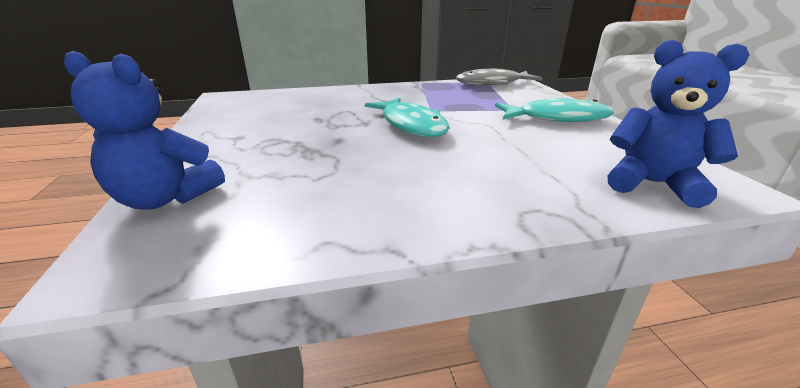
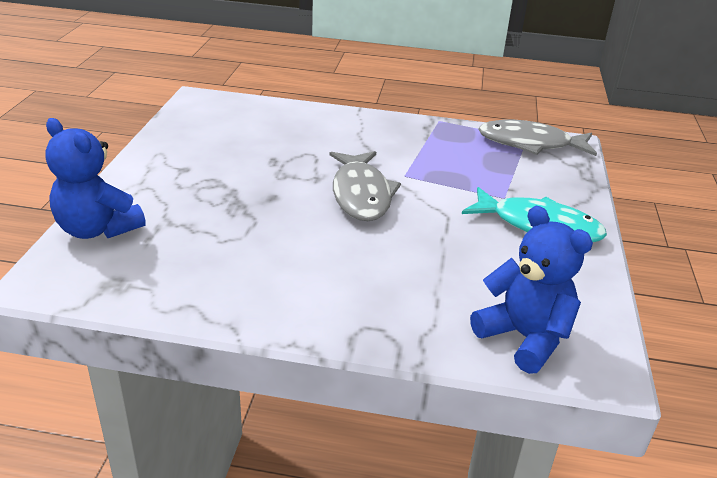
camera: 20 degrees right, 5 degrees up
turquoise fish [365,98,450,137] -> grey fish [330,151,401,221]

